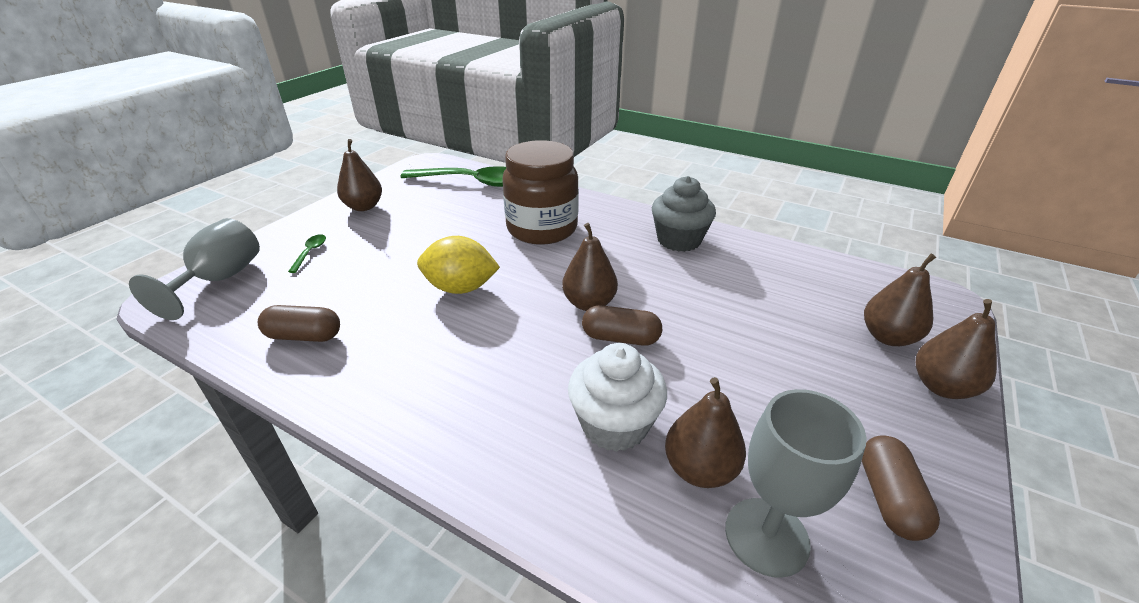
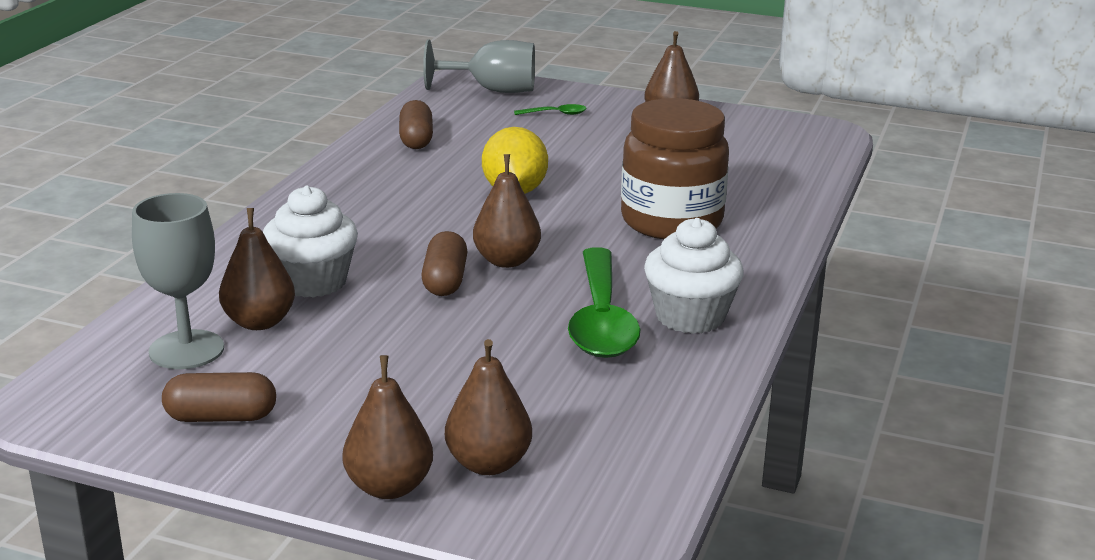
camera: 80 degrees right, 10 degrees down
green spoon [400,166,506,187] -> green spoon moved to [568,247,641,358]
grey cupcake [651,176,716,252] -> white cupcake [644,218,743,334]

